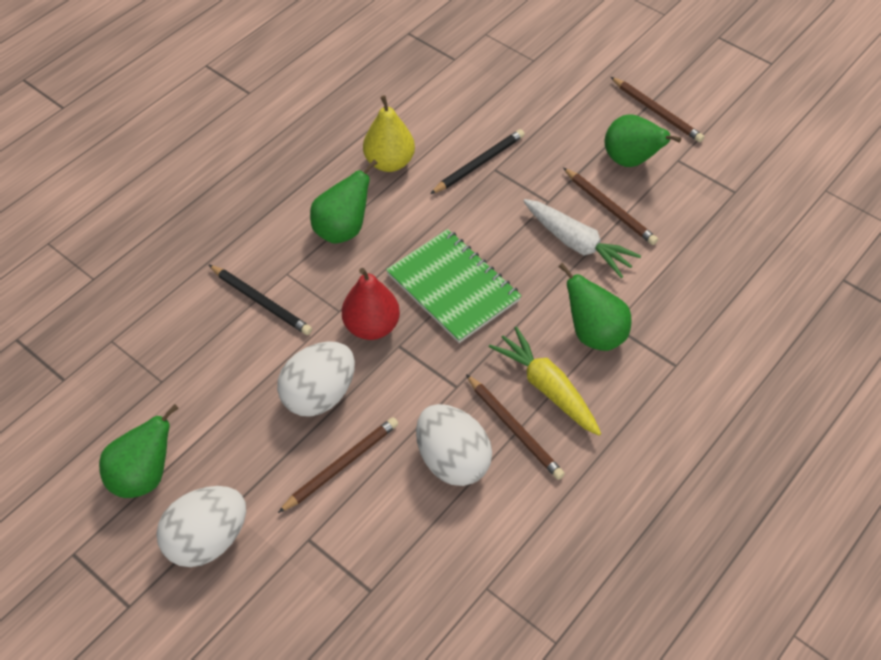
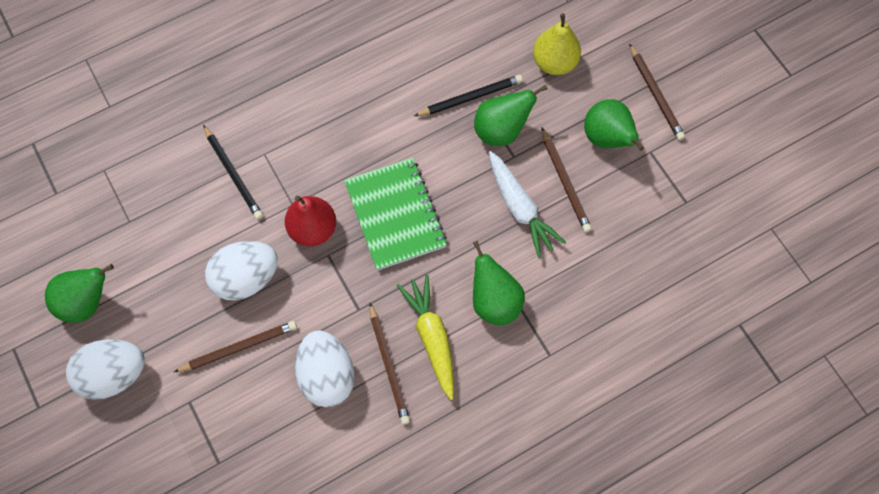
camera: 20 degrees right, 15 degrees up
green pear [310,160,377,244] -> green pear moved to [474,85,547,146]
yellow pear [363,95,415,172] -> yellow pear moved to [533,13,581,75]

